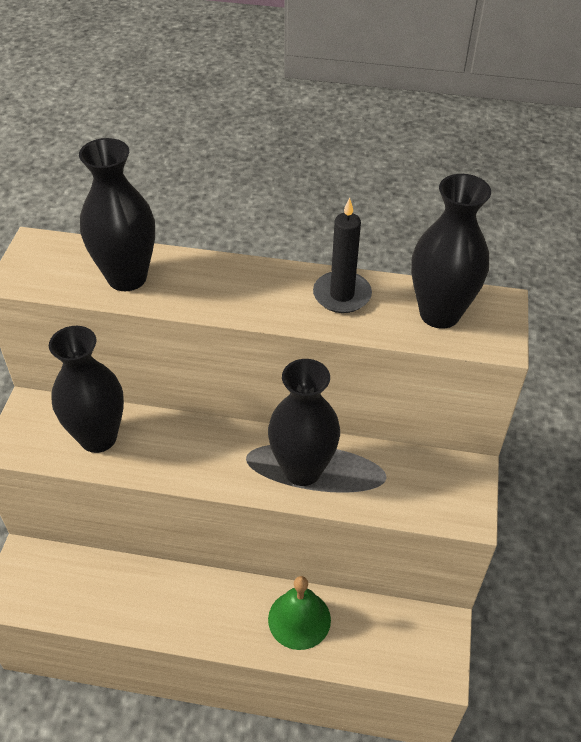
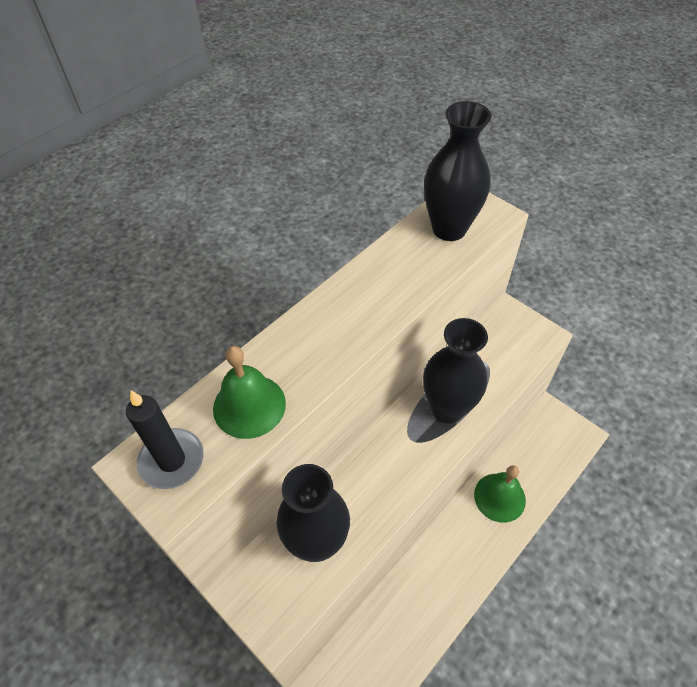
camera: 55 degrees left, 5 degrees up
black vase [79,138,155,291] -> green bell [213,346,286,439]
black candle [313,198,372,313] -> black candle moved to [126,391,203,489]

